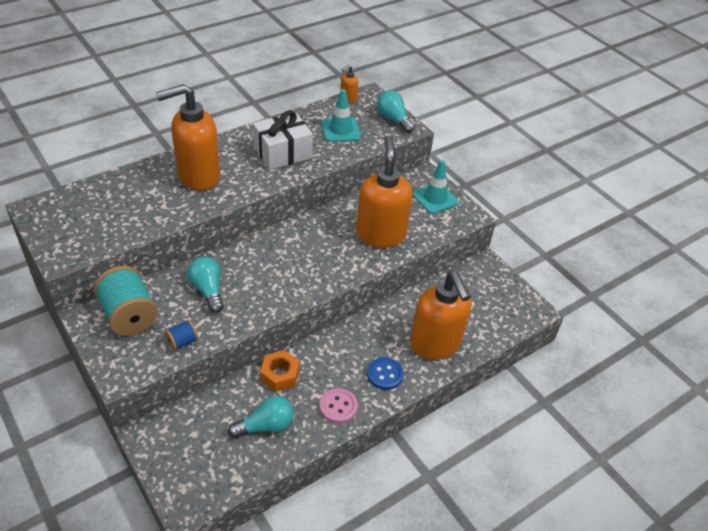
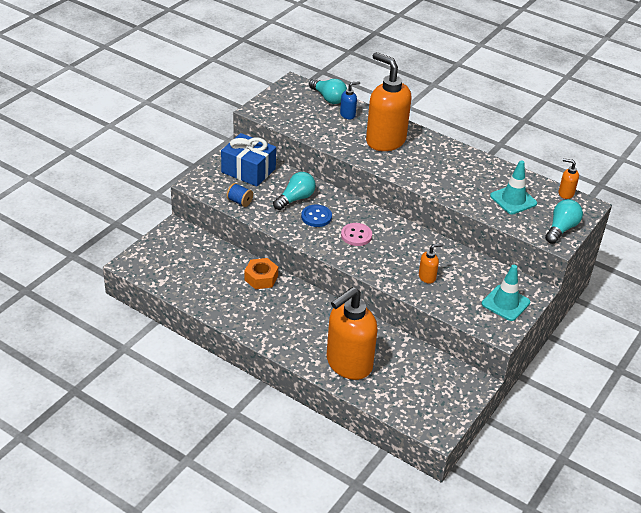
camera: 70 degrees right, 5 degrees down
turquoise spool [94,266,158,336] -> blue gift [221,133,276,187]
turquoise light bulb [228,396,294,438] -> turquoise light bulb moved to [309,79,347,104]
white gift [253,110,313,170] -> none
pink button [320,388,358,423] -> pink button moved to [341,223,372,246]
orange soap dispenser [356,136,413,248] -> orange soap dispenser [419,243,443,284], size x0.42
blue button [367,357,404,390] -> blue button moved to [301,205,332,227]
none -> blue soap dispenser [340,81,360,119]

